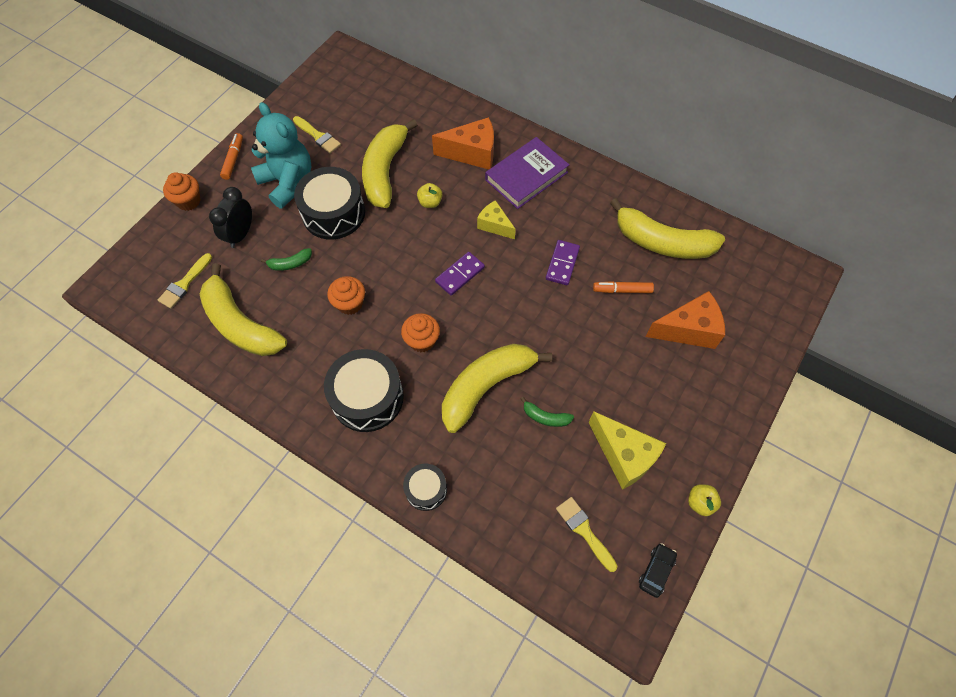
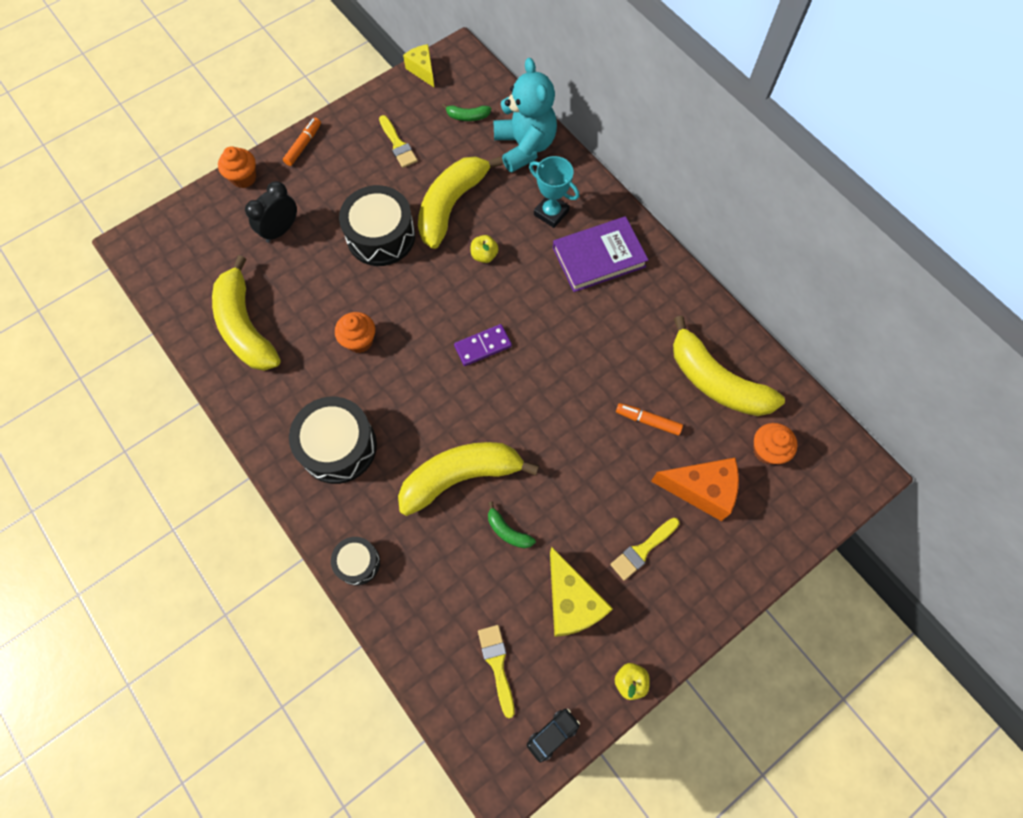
camera: 20 degrees right, 5 degrees up
yellow brush [158,253,212,309] -> yellow brush moved to [610,518,680,581]
turquoise teddy bear [251,102,312,208] -> turquoise teddy bear moved to [494,58,557,173]
green banana [261,248,312,271] -> green banana moved to [442,103,491,121]
orange cupcake [401,313,440,352] -> orange cupcake moved to [753,423,798,464]
orange cheese [432,117,494,169] -> turquoise trophy [529,156,579,228]
yellow cheese [477,200,516,239] -> yellow cheese moved to [403,44,434,87]
purple domino [546,240,580,285] -> none

